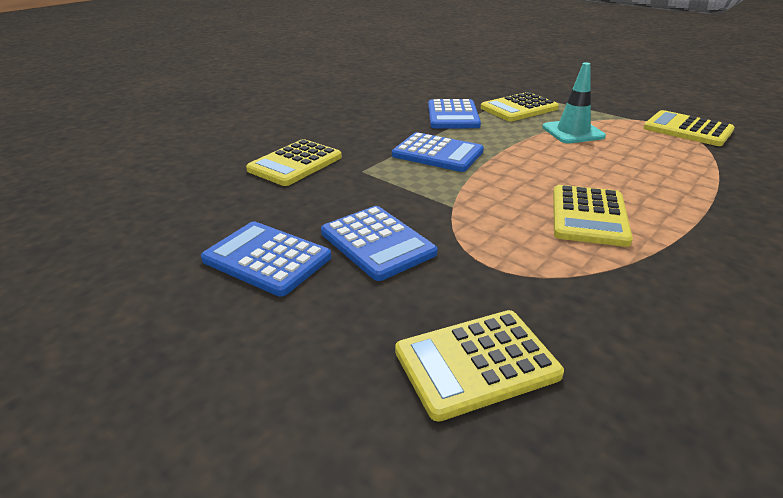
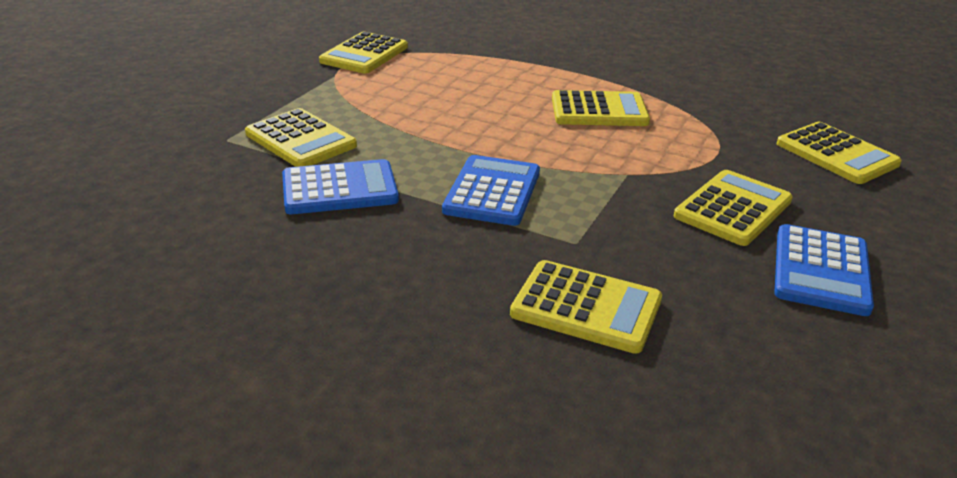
camera: 105 degrees left, 0 degrees up
blue calculator [321,206,438,281] -> yellow calculator [674,170,793,246]
turquoise traffic cone [542,63,606,143] -> none

